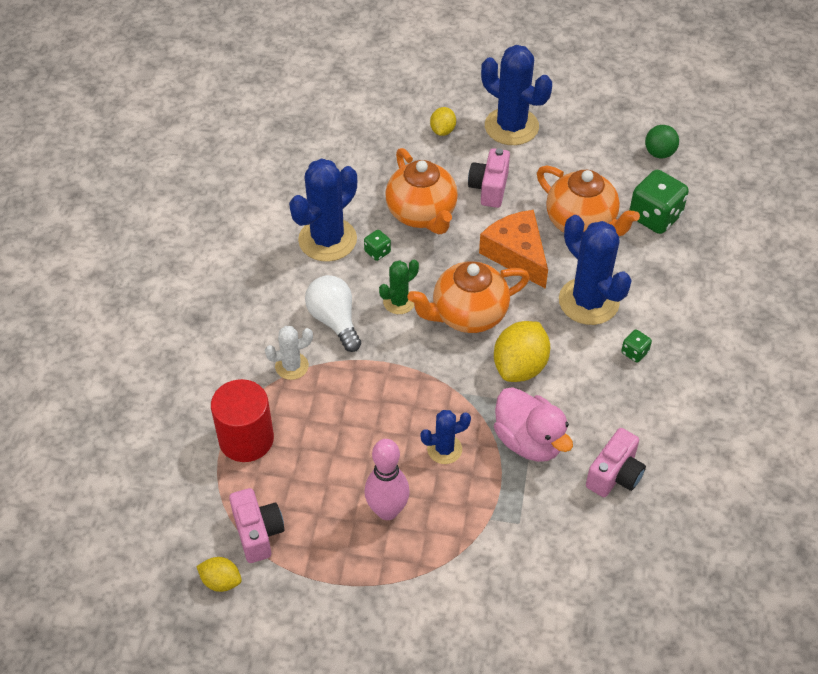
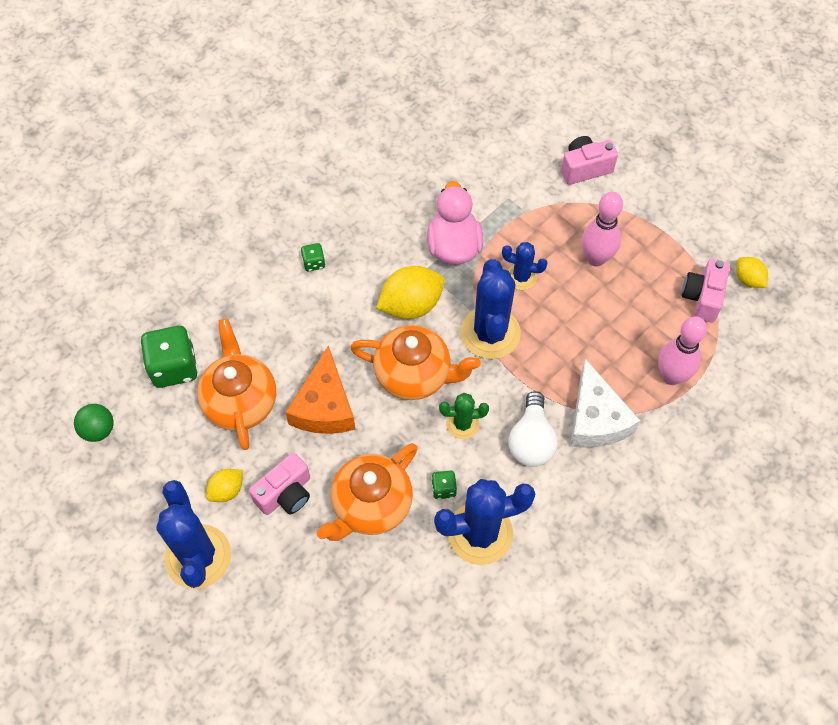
camera: 145 degrees left, 10 degrees up
red cylinder [211,379,274,462] -> pink bowling pin [658,316,707,385]
white cactus [265,326,313,380] -> white cheese [570,359,640,448]
orange teapot [385,148,458,234] -> orange teapot turned 150 degrees counterclockwise [316,443,418,541]
yellow lemon [430,107,456,136] -> yellow lemon moved to [206,469,243,502]
blue cactus [559,215,632,325] -> blue cactus moved to [460,259,521,359]
pink camera [586,428,646,497] -> pink camera moved to [561,136,618,185]

